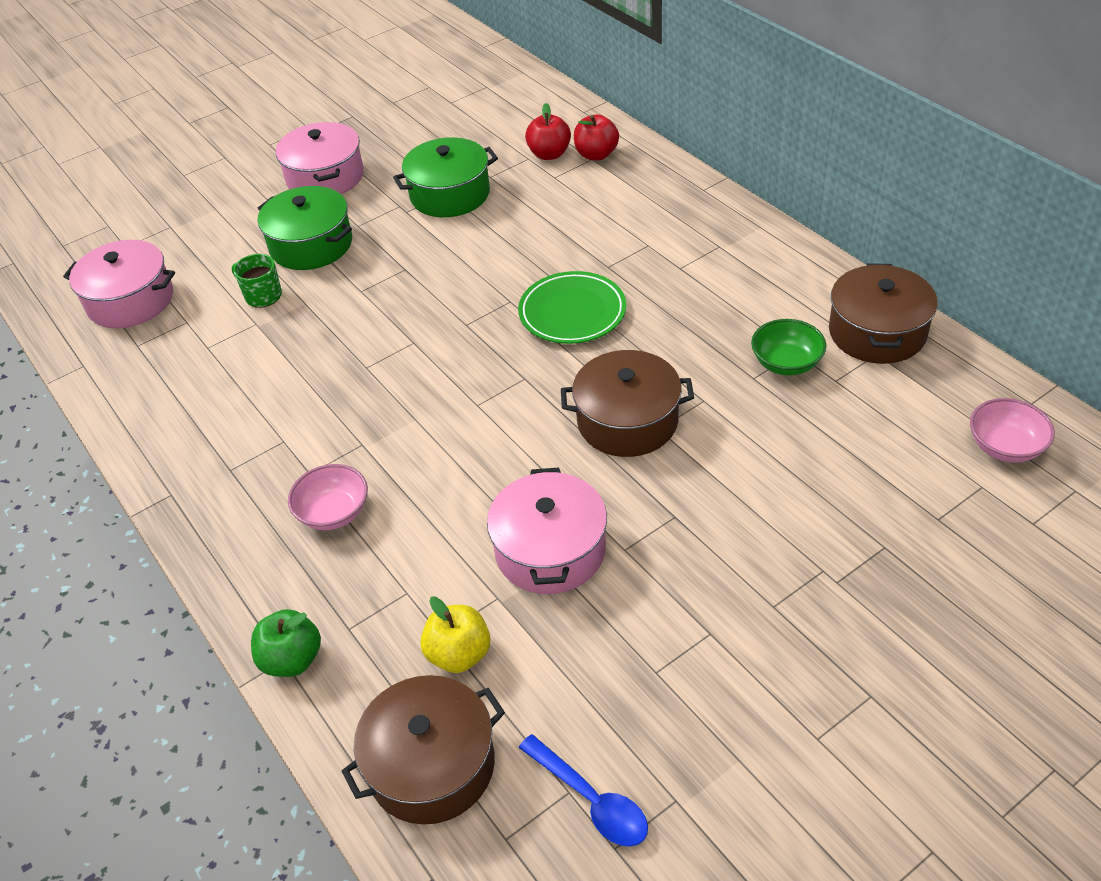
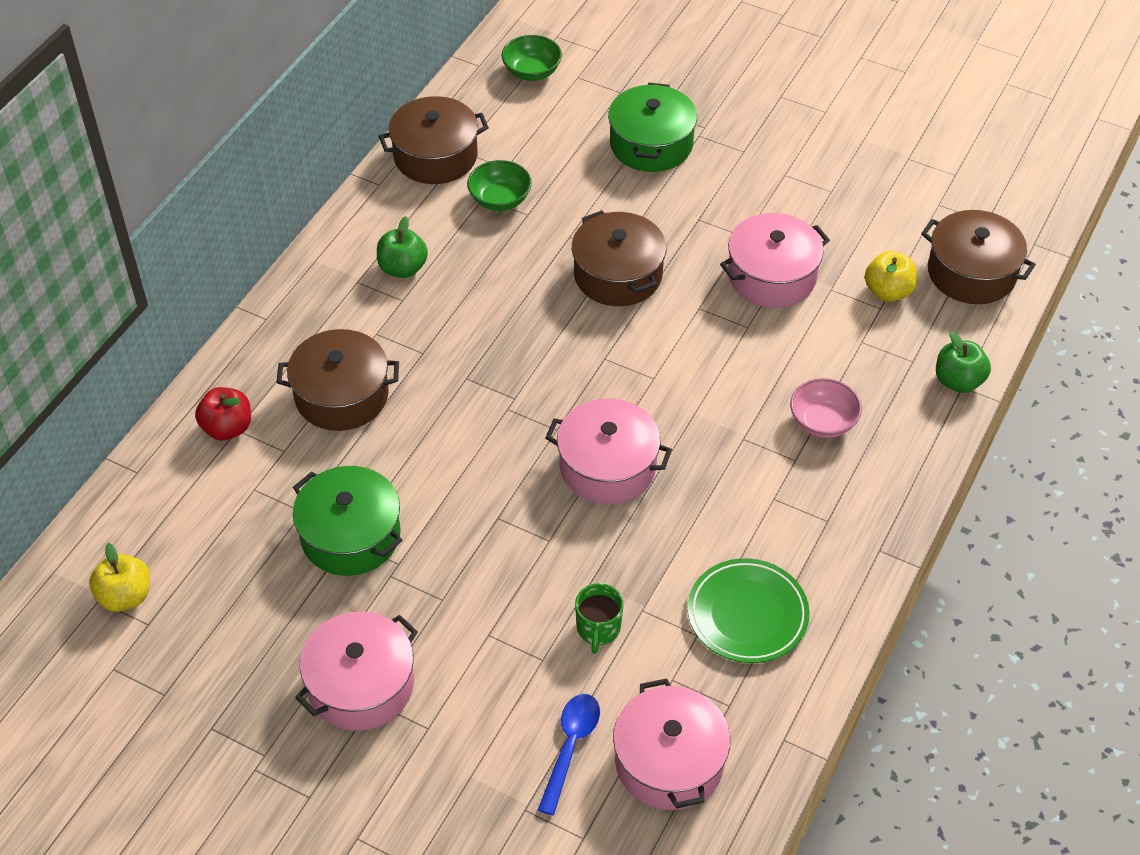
camera: 120 degrees left, 5 degrees up
green pot [257,186,352,270] -> green pot moved to [608,83,697,172]
green plate [518,271,626,344] -> green plate moved to [688,558,810,663]
blue spoon [519,734,648,847] -> blue spoon moved to [538,694,600,815]
red apple [525,103,571,160] -> none
pink bowl [970,398,1055,463] -> green bowl [502,35,562,81]
none -> yellow apple [89,543,150,612]
none -> brown pot [276,329,399,431]
none -> green apple [377,216,428,278]
none -> pink pot [545,398,672,504]

